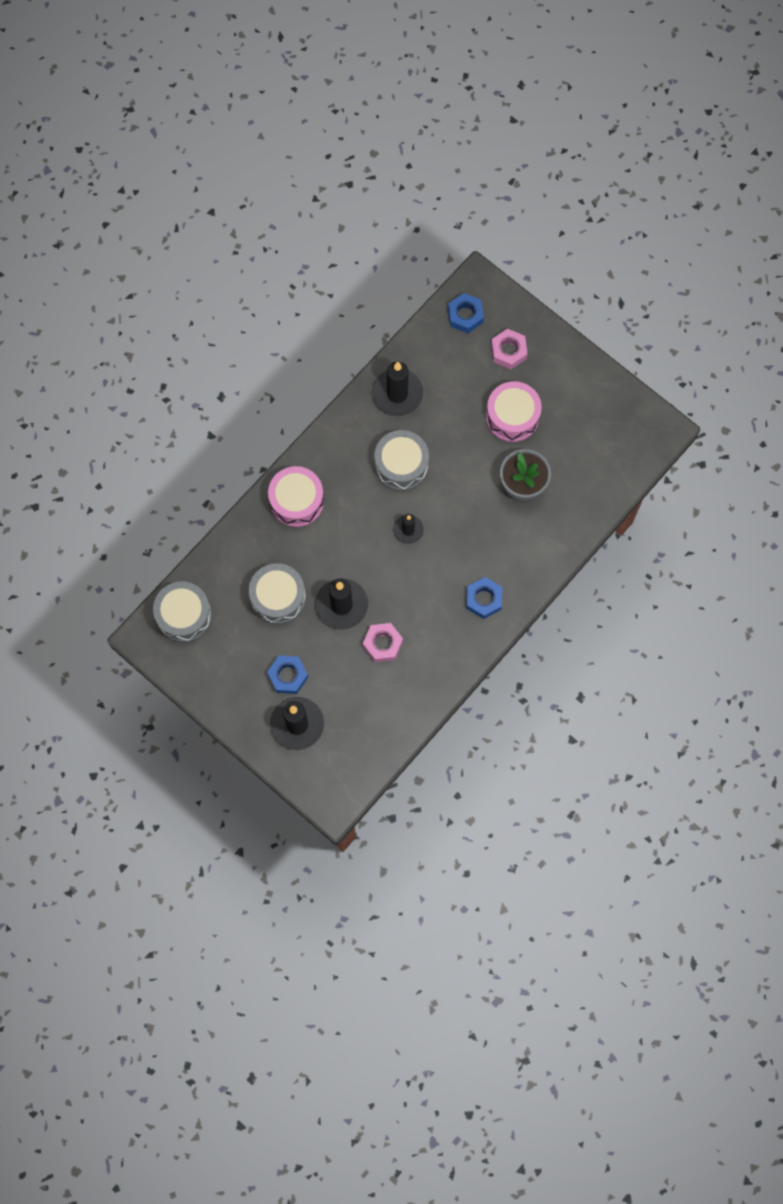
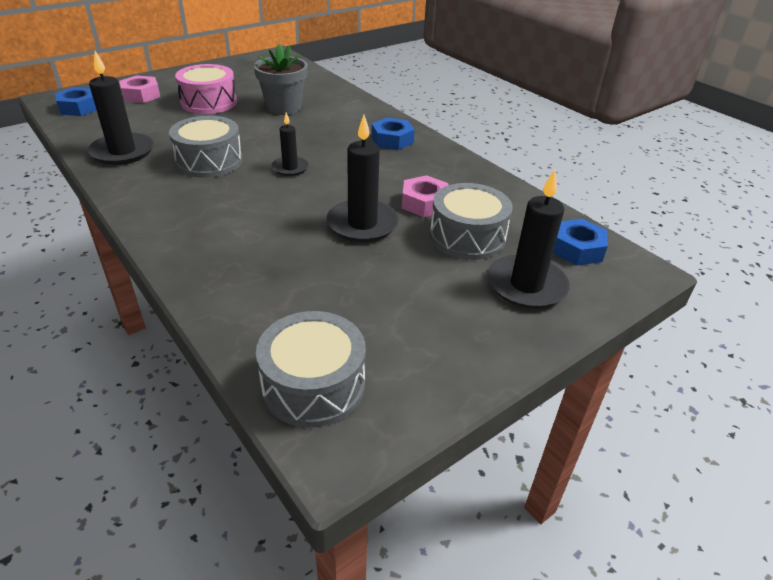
camera: 80 degrees left, 35 degrees down
grey drum [249,563,306,624] -> grey drum moved to [430,183,513,260]
blue nut [267,655,308,694] -> blue nut moved to [553,219,608,266]
pink drum [268,466,324,527] -> none

